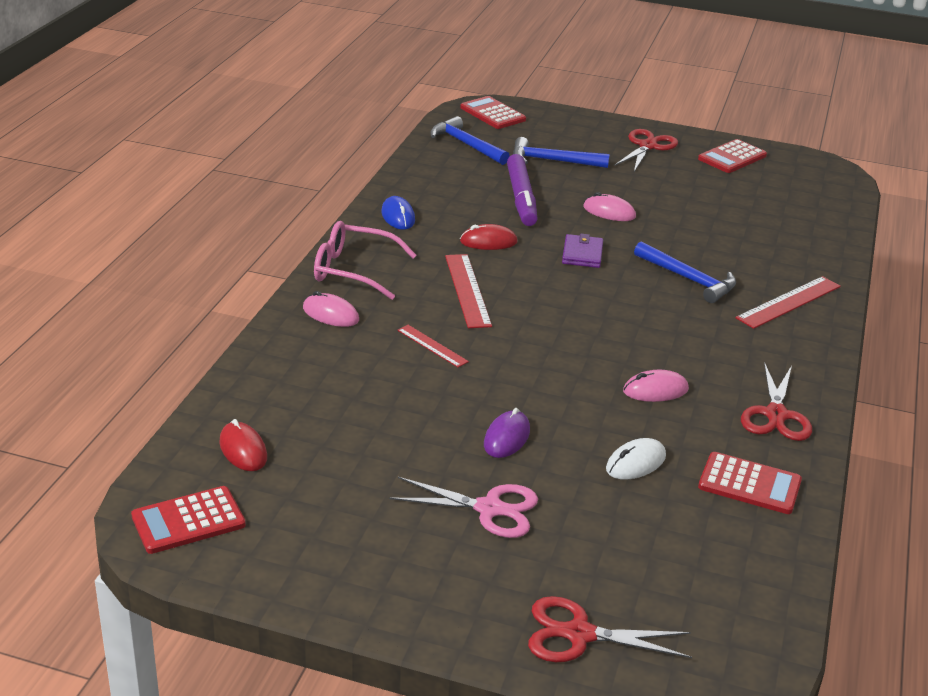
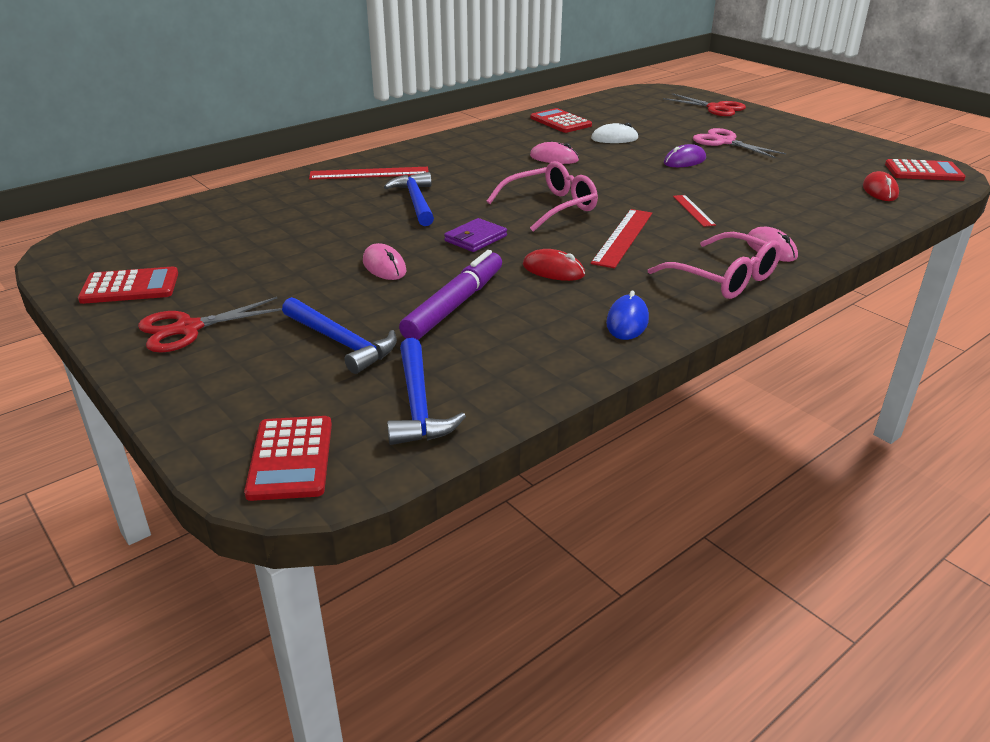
camera: 145 degrees left, 0 degrees up
red scissors [741,362,812,441] -> none
none -> pink glasses [487,161,598,232]

